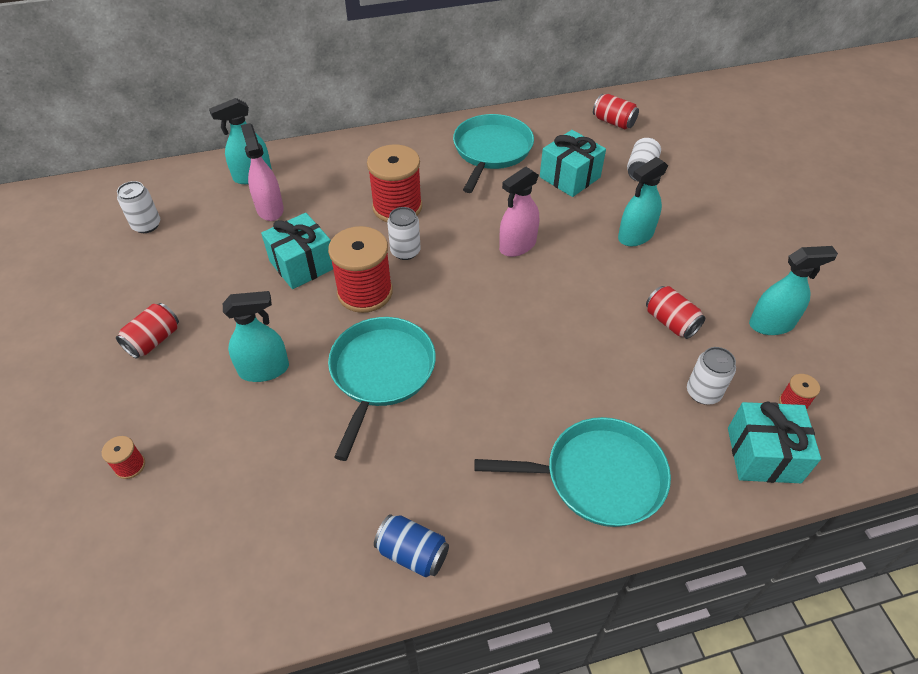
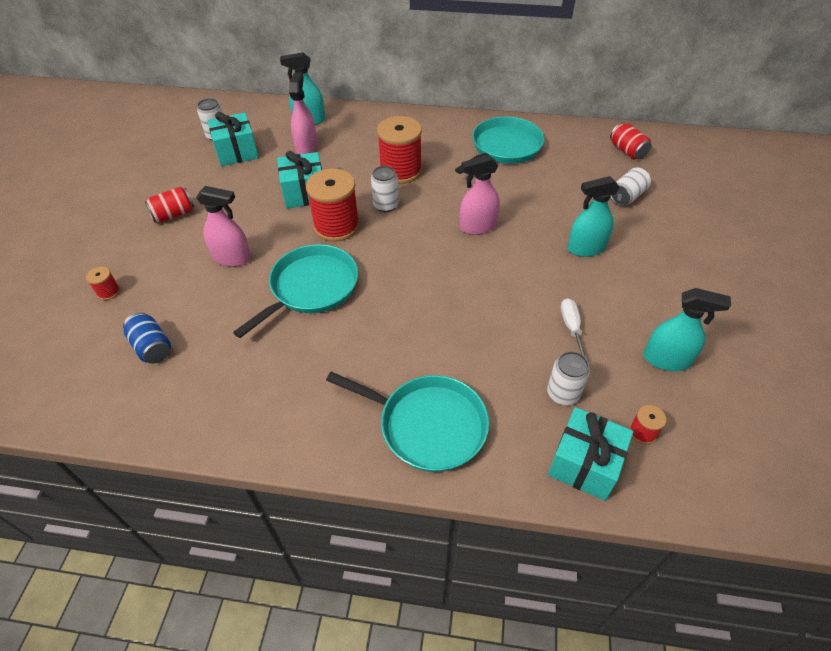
camera: 25 degrees right, 0 degrees up
turquoise spray bottle [223,291,289,382] -> pink spray bottle [196,186,251,267]
blue can [374,514,449,577] -> blue can moved to [123,312,171,363]
turquoise gift [540,130,606,197] -> turquoise gift moved to [208,112,259,166]
red can [646,286,705,339] -> white screwdriver [561,298,588,361]

